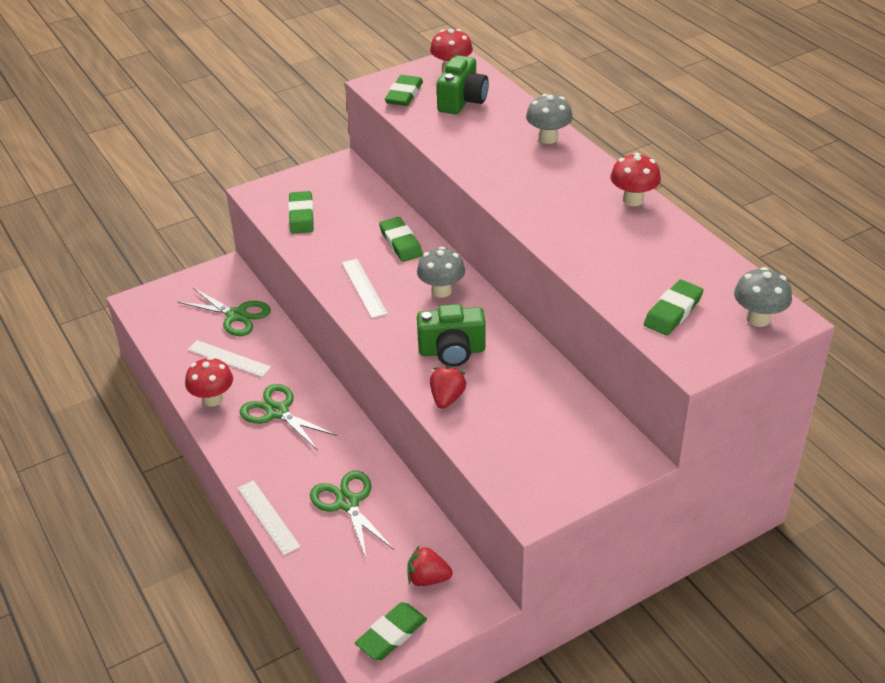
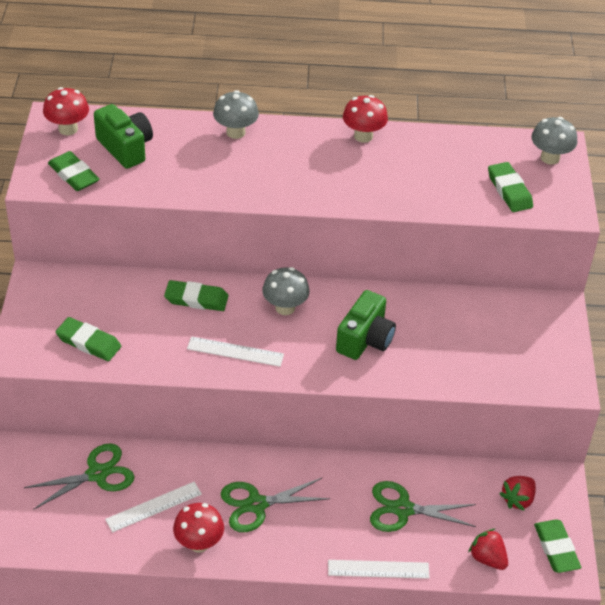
camera: 60 degrees left, 5 degrees up
red strawberry [430,365,467,409] -> red strawberry moved to [468,529,508,570]

